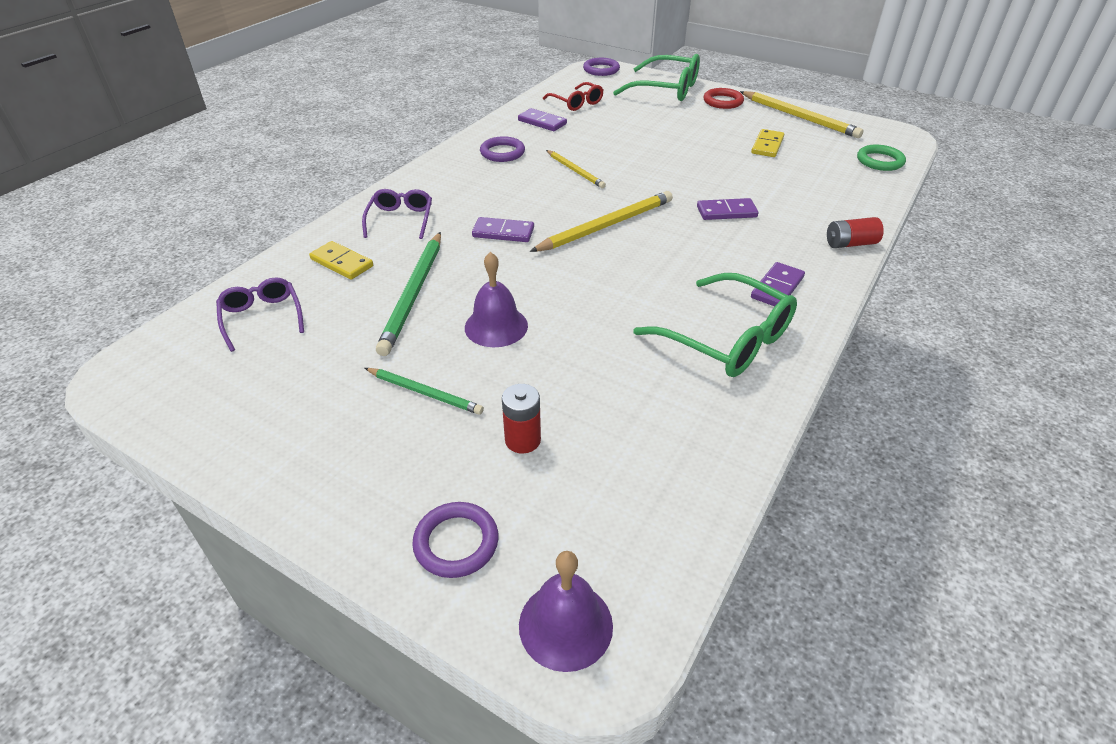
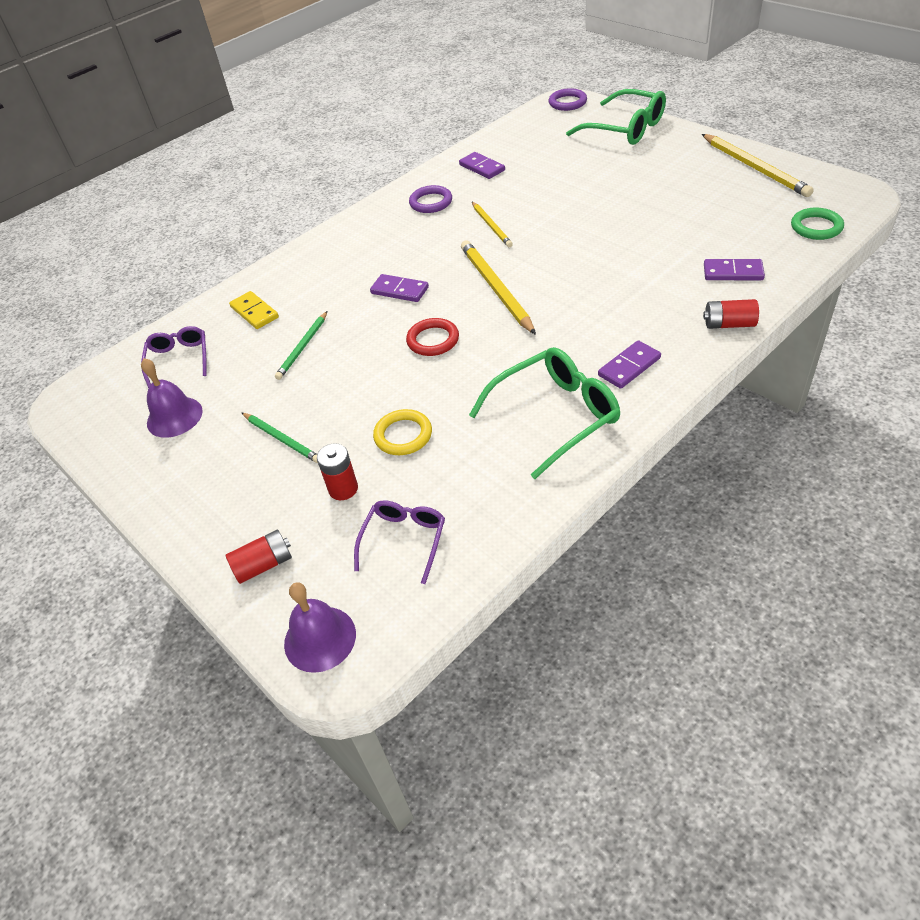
camera: 20 degrees right, 5 degrees up
purple glasses [362,189,432,239] -> purple glasses moved to [354,500,445,584]
green pencil [376,232,441,356] -> green pencil [275,311,327,380], size x0.59
purple ring [412,502,498,578] -> red battery [226,530,292,584]
purple bell [465,252,528,347] -> purple bell moved to [141,358,203,438]
yellow pencil [530,191,673,252] -> yellow pencil turned 90 degrees counterclockwise [461,240,536,335]
red glasses [543,82,603,111] -> none
green glasses [633,273,797,377] -> green glasses turned 90 degrees counterclockwise [469,347,620,479]
purple domino [697,198,758,220] -> purple domino moved to [704,259,765,280]
red ring [703,88,744,109] -> red ring moved to [406,318,459,356]
yellow domino [751,129,784,157] -> none
none -> yellow ring [373,409,432,455]

